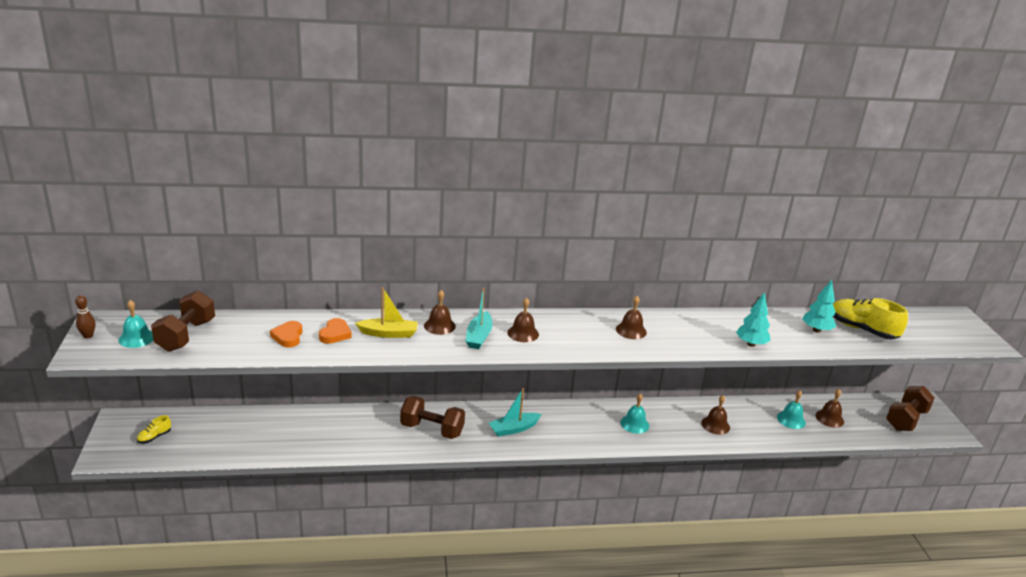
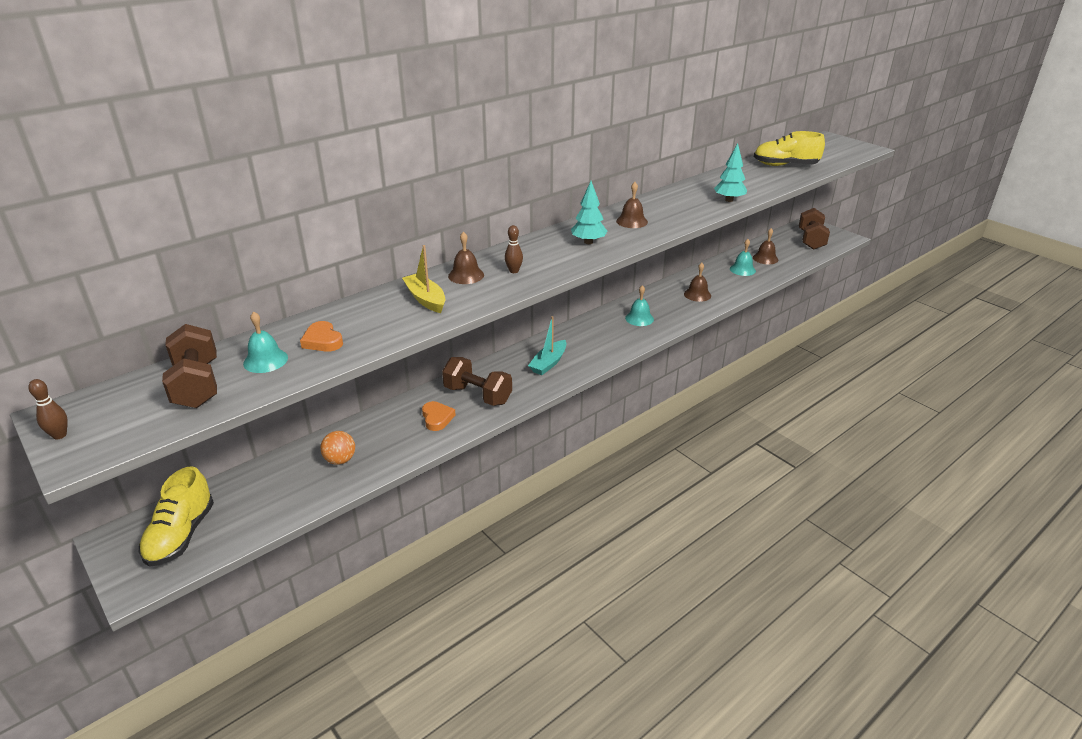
camera: 30 degrees left, 5 degrees up
turquoise bell [118,300,153,348] -> turquoise bell moved to [243,311,288,373]
yellow shoe [137,415,171,444] -> yellow shoe [139,467,214,567], size x2.14
orange heart [319,318,352,344] -> orange heart moved to [422,401,456,431]
yellow boat [355,287,418,338] -> yellow boat turned 90 degrees counterclockwise [402,245,445,313]
brown dumbbell [400,396,465,439] -> brown dumbbell turned 45 degrees clockwise [442,357,512,406]
turquoise boat [465,288,493,349] -> brown bowling pin [505,225,523,273]
brown bell [508,298,539,342] -> none
turquoise tree [802,280,836,333] -> turquoise tree moved to [571,181,607,244]
none -> orange ball [320,431,355,465]

